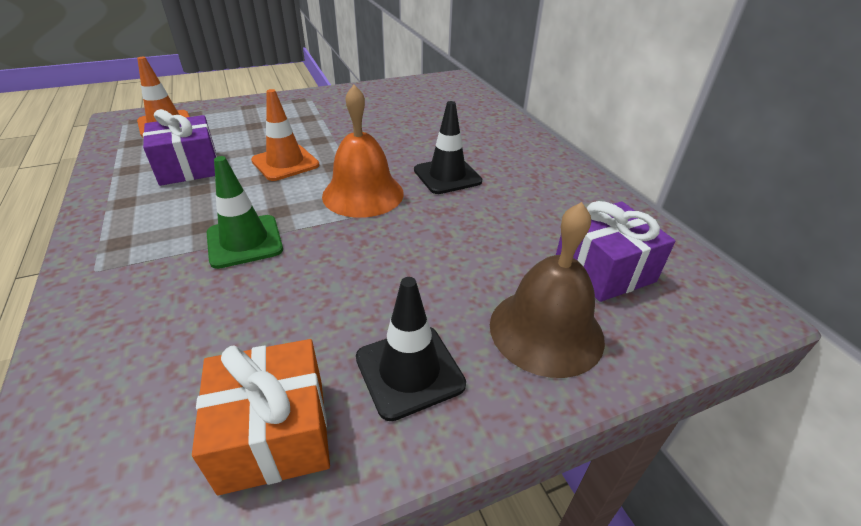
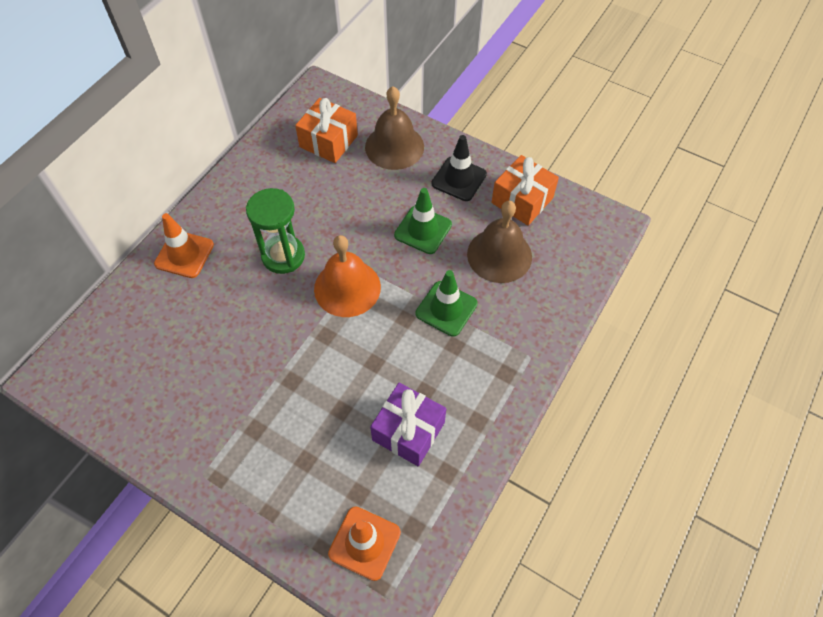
camera: 125 degrees left, 20 degrees up
orange traffic cone [251,89,319,181] -> orange traffic cone moved to [154,213,214,278]
black traffic cone [414,101,482,194] -> green hourglass [246,188,305,274]
purple gift [556,201,675,302] -> orange gift [295,98,358,163]
none -> green traffic cone [394,188,452,254]
none -> brown bell [467,201,532,283]

